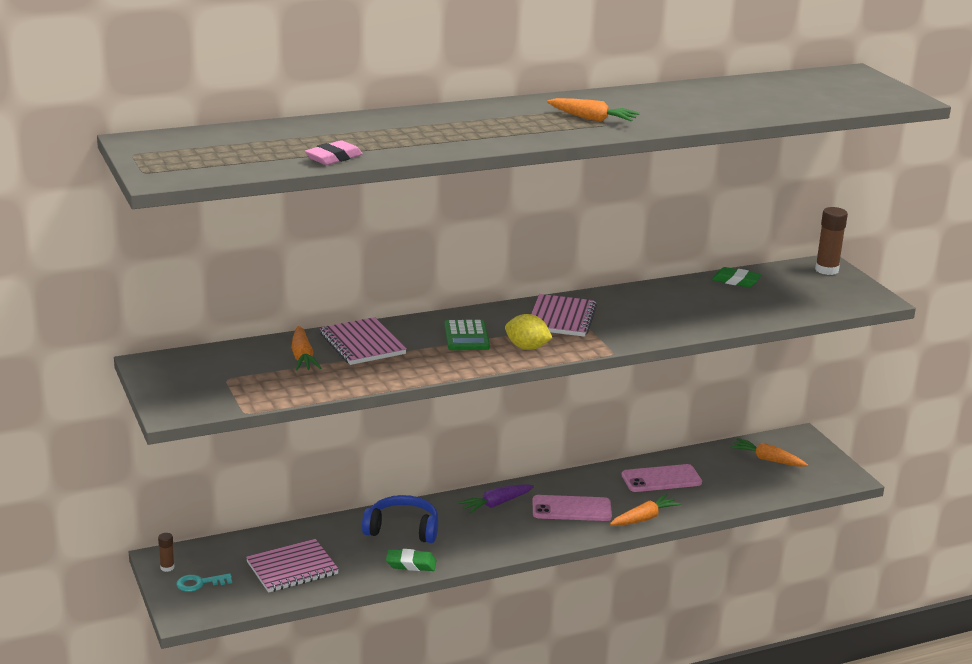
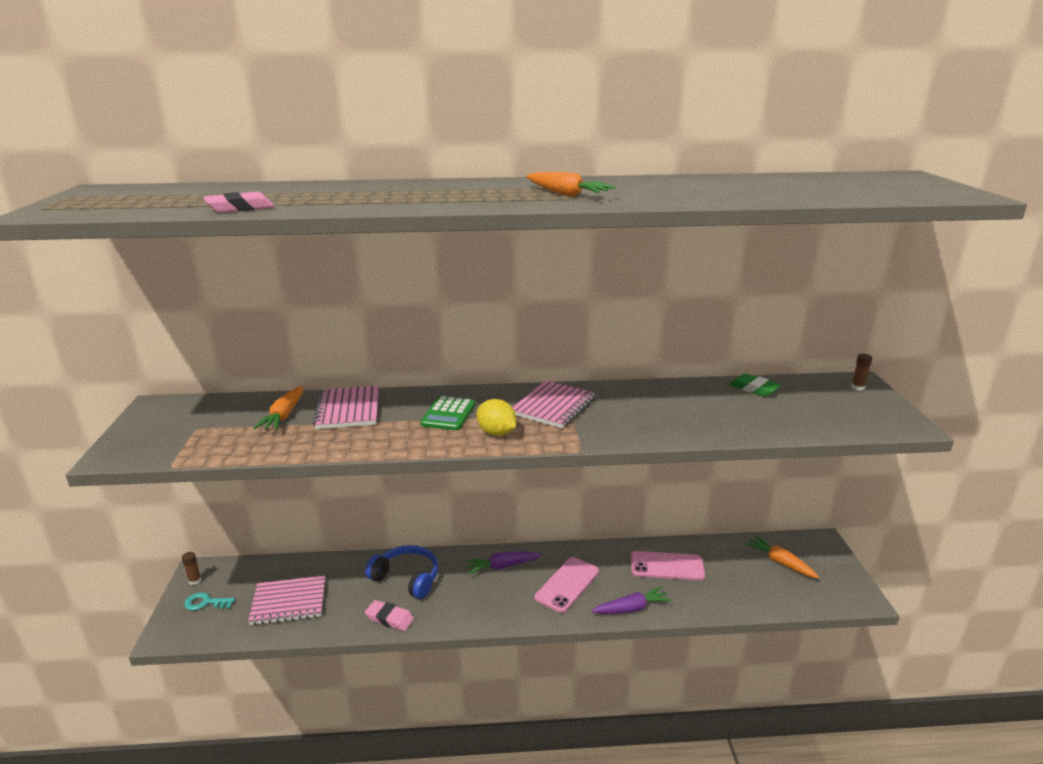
camera: 20 degrees right, 0 degrees up
green eraser [386,549,437,571] -> pink eraser [365,600,414,631]
pink phone [533,495,612,521] -> pink phone turned 75 degrees counterclockwise [535,557,599,613]
orange carrot [610,494,682,526] -> purple carrot [591,586,672,614]
brown glue stick [815,207,848,275] -> brown glue stick [851,354,872,391], size x0.53

